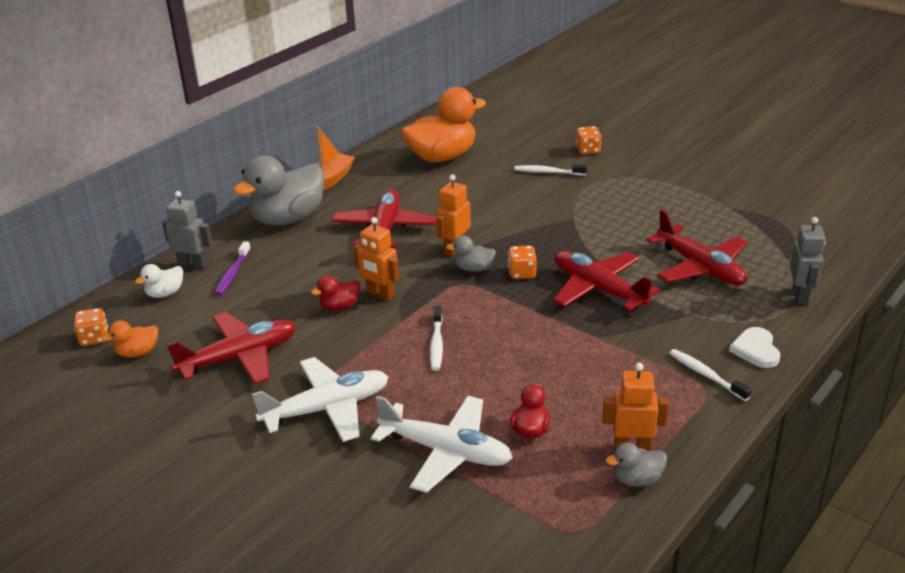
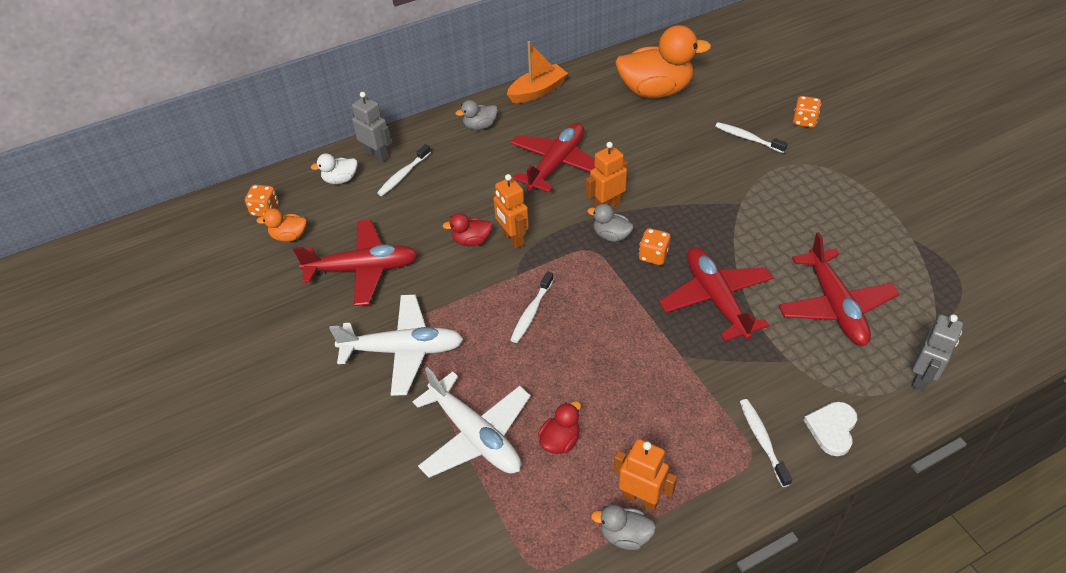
camera: 25 degrees right, 15 degrees up
purple toothbrush [214,241,251,296] -> white toothbrush [377,144,431,196]
grey duck [233,155,324,225] -> grey duck [455,100,498,130], size x0.45

